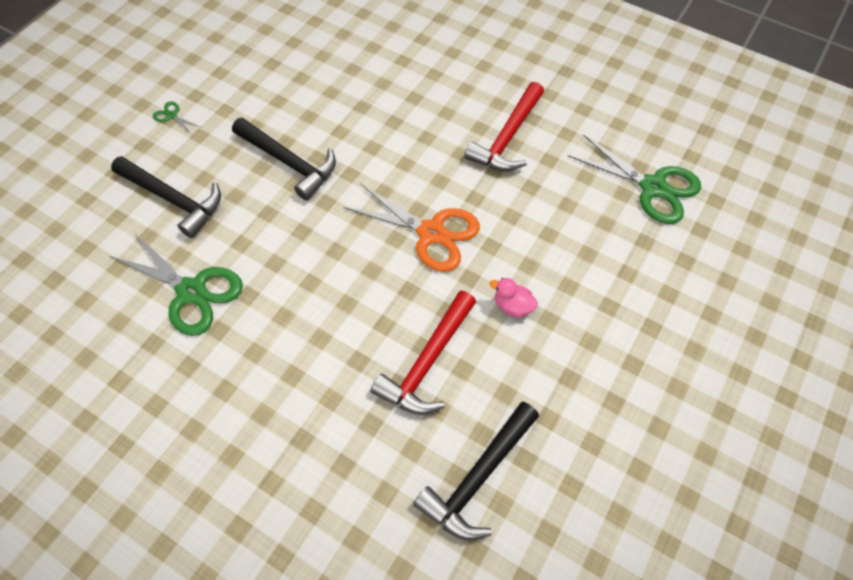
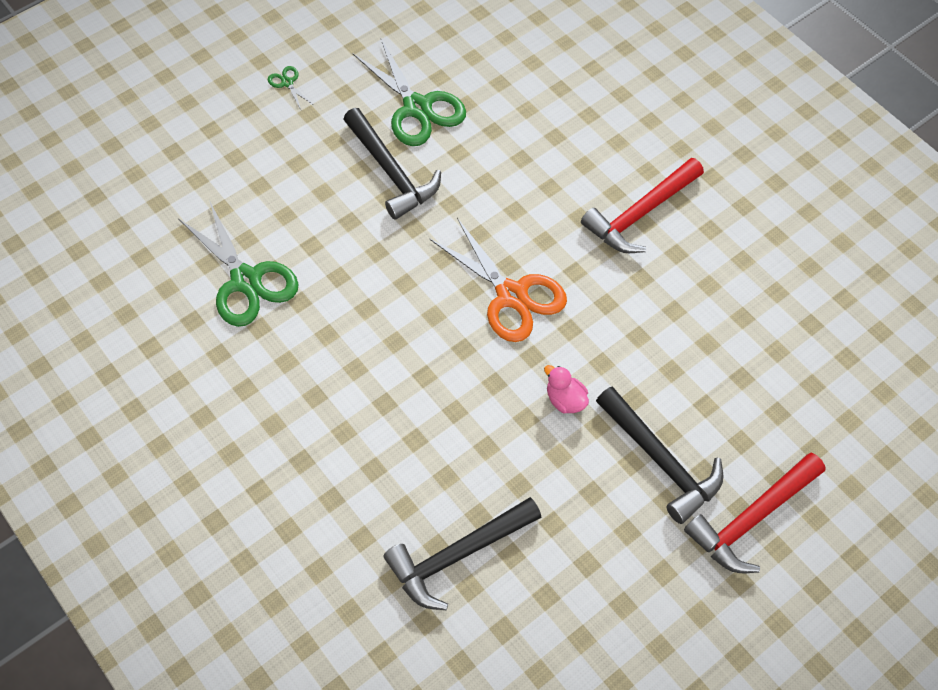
camera: 20 degrees right, 0 degrees up
black hammer [111,156,221,238] -> black hammer moved to [596,386,724,524]
red hammer [370,290,476,415] -> red hammer moved to [684,453,825,573]
green scissors [568,134,701,224] -> green scissors moved to [352,39,466,146]

